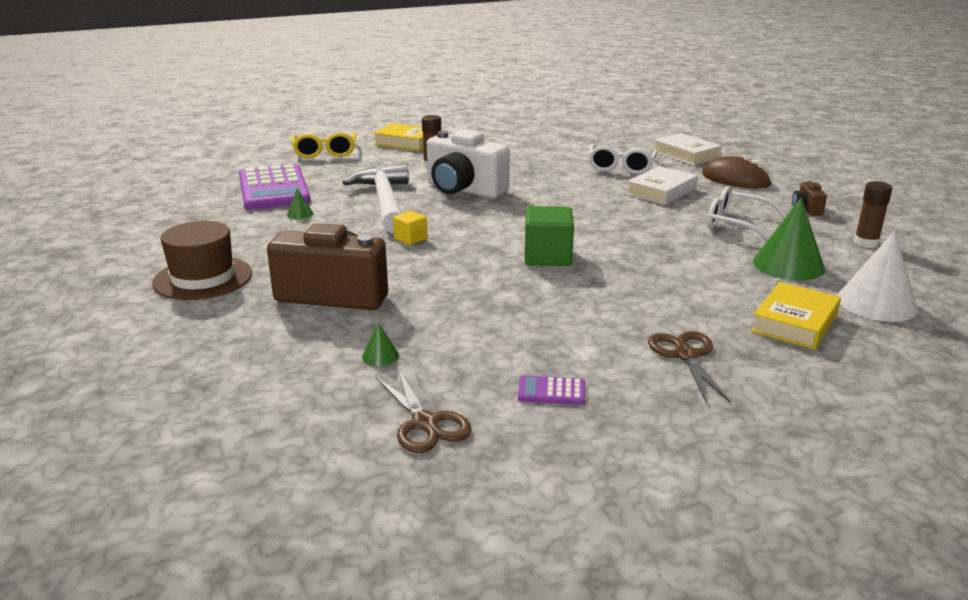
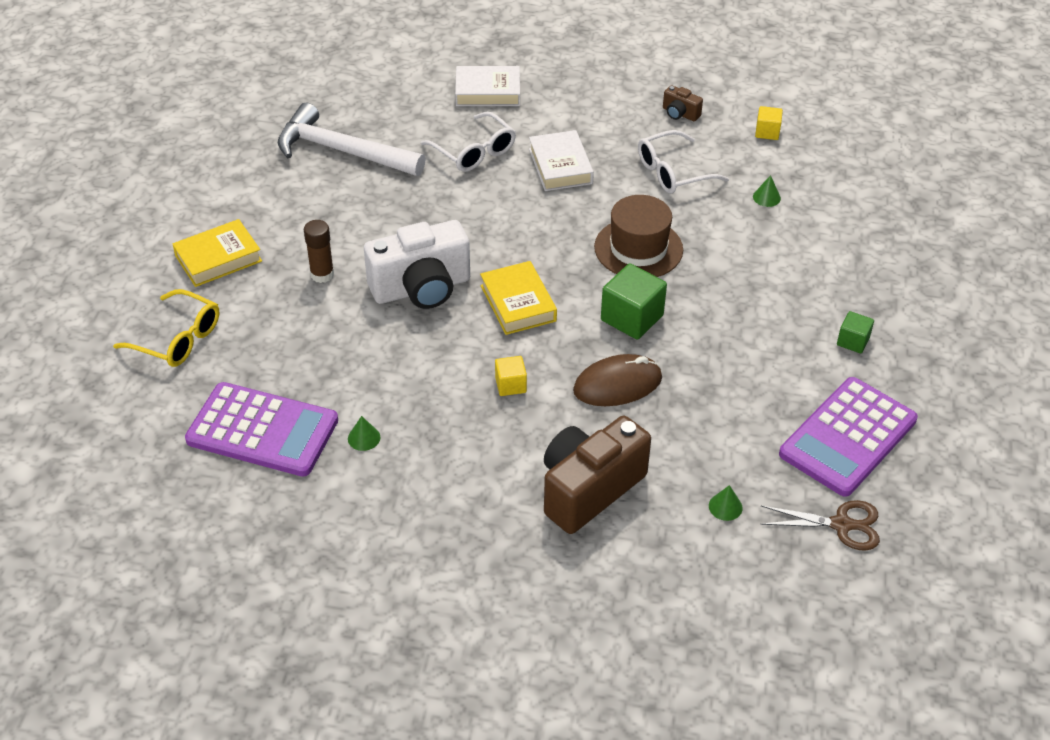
camera: 55 degrees left, 20 degrees up
brown hat [152,221,252,300] -> brown hat moved to [594,195,683,277]
white hammer [342,164,409,233] -> white hammer moved to [278,103,426,176]
purple calculator [518,375,585,405] -> purple calculator [779,377,918,497], size x2.47
brown scissors [648,331,731,403] -> green cube [837,311,874,353]
brown mouse [702,156,772,188] -> brown mouse moved to [573,354,662,406]
yellow book [751,282,841,349] -> yellow book moved to [480,261,557,335]
green cone [753,197,825,280] -> green cone [753,175,781,207], size x0.44
white cone [837,231,918,322] -> none
brown glue stick [854,181,892,248] -> yellow cube [755,106,783,140]

